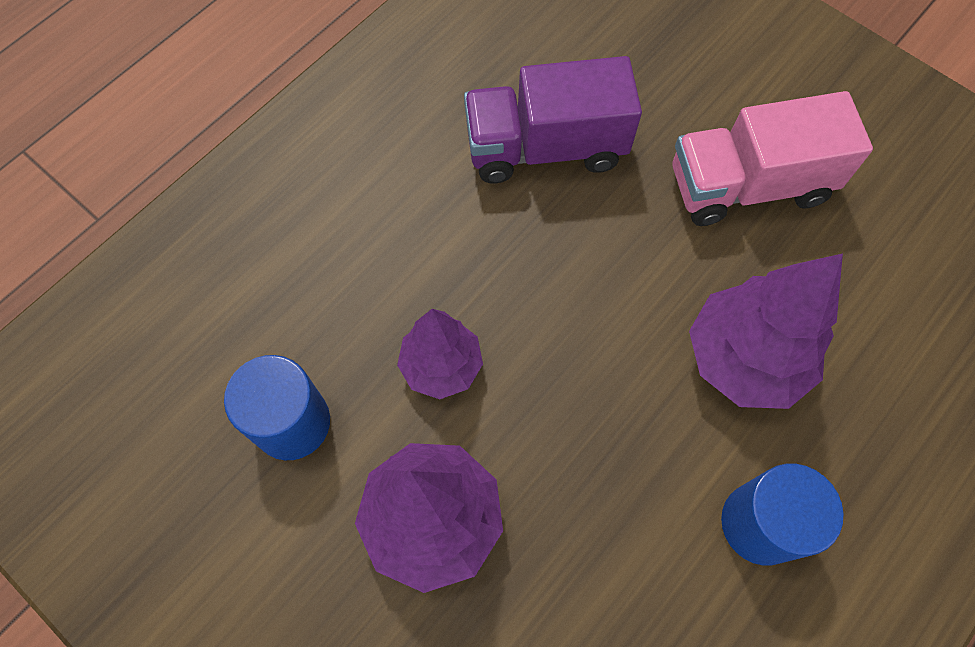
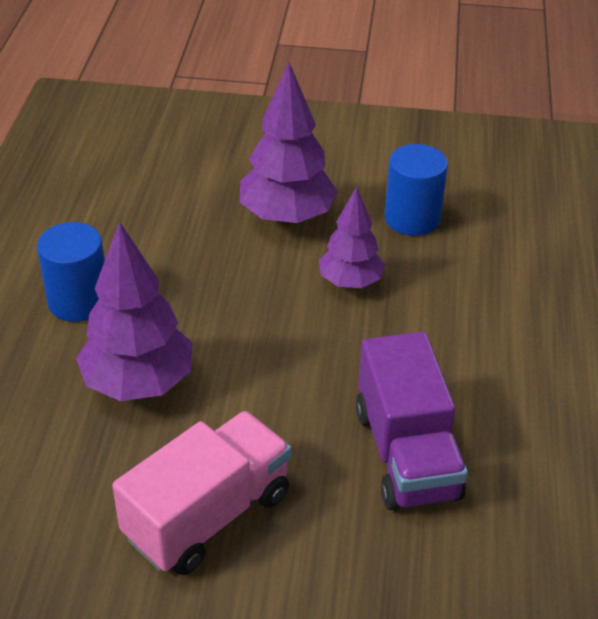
camera: 145 degrees right, 25 degrees down
purple truck [464,56,642,183] -> purple truck turned 120 degrees clockwise [356,332,468,510]

